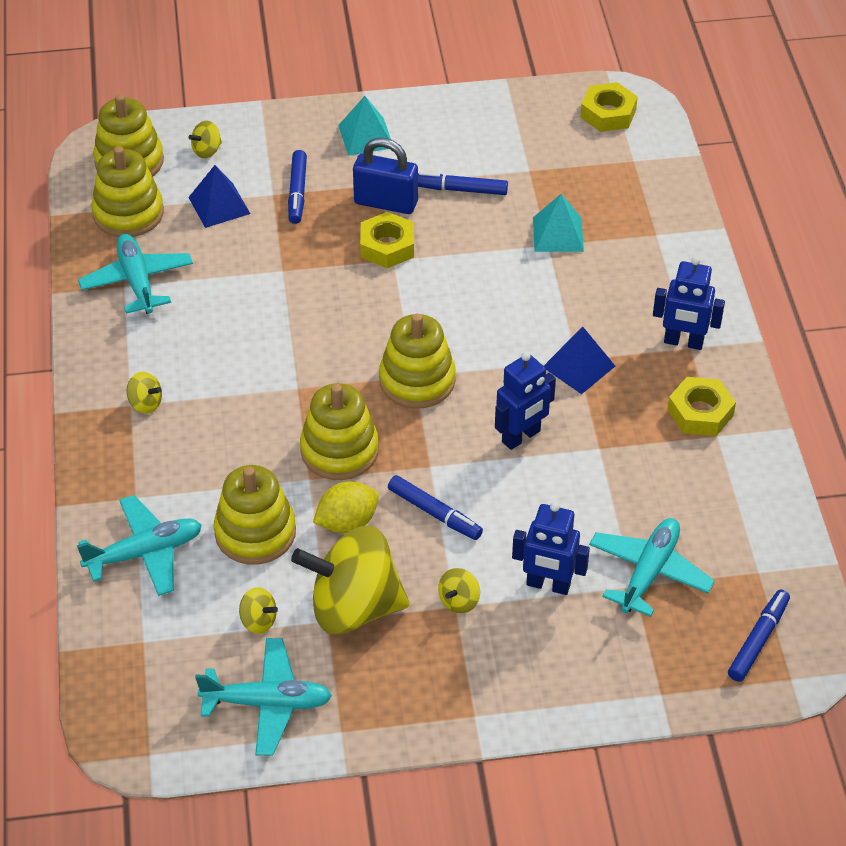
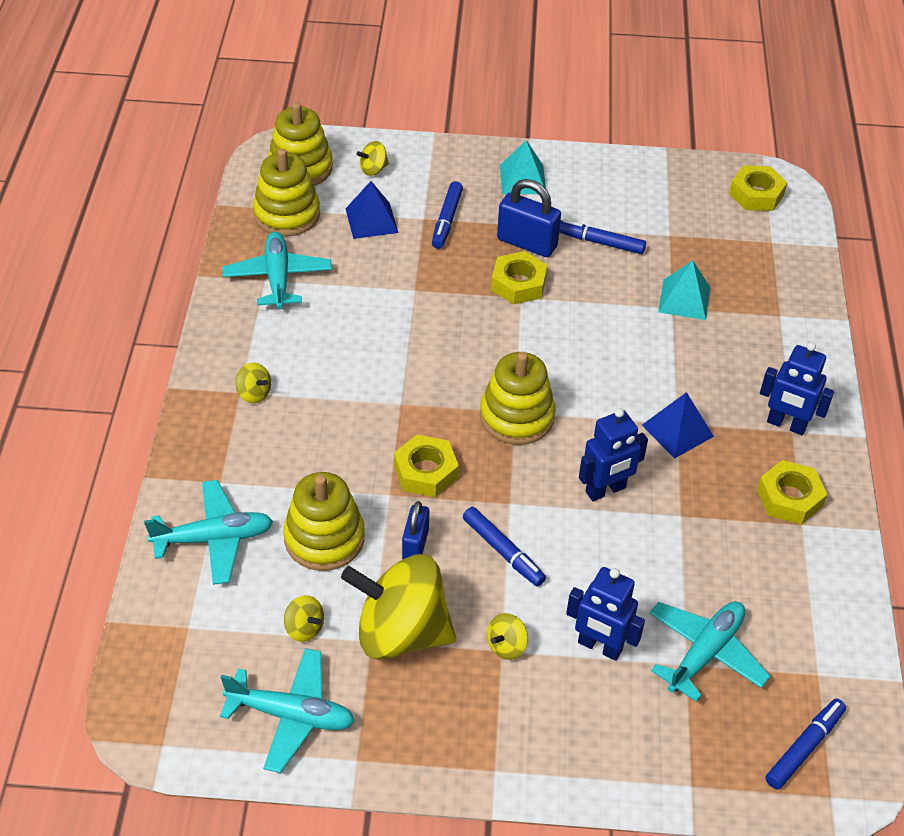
camera: 10 degrees right, 0 degrees up
yellow stacking toy [300,383,379,480] -> yellow nut [394,435,459,497]
yellow lemon [313,481,379,533] -> blue padlock [402,501,429,559]

